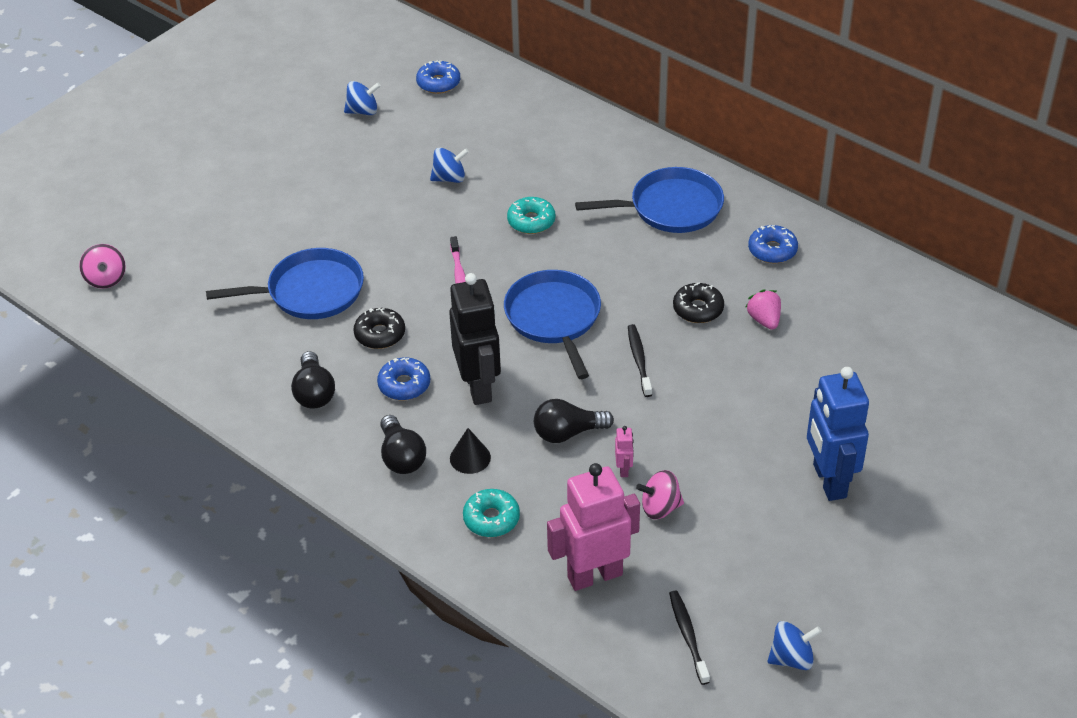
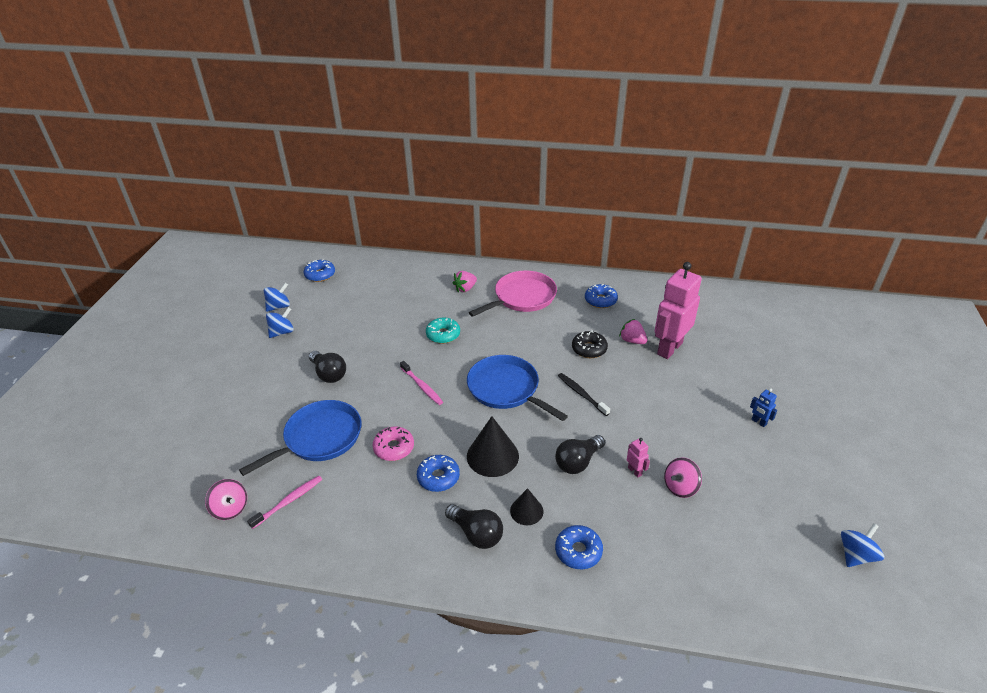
camera: 30 degrees left, 5 degrees down
pink spinning top [79,244,126,289] -> pink spinning top moved to [205,479,247,520]
black light bulb [291,351,335,409] -> black light bulb moved to [309,351,346,383]
black donut [353,308,405,349] -> pink donut [373,426,414,461]
blue spinning top [430,148,469,183] -> blue spinning top moved to [266,307,294,338]
black robot [449,273,501,405] -> black cone [467,416,519,477]
turquoise donut [463,489,520,537] -> blue donut [555,525,603,569]
pink robot [547,463,640,591] -> pink robot moved to [655,262,702,359]
blue pan [575,167,724,233] -> pink pan [469,271,557,317]
black toothbrush [669,591,710,685] -> none
blue robot [807,367,869,501] -> blue robot [750,388,777,427], size x0.40
none -> pink toothbrush [247,476,322,529]
none -> pink strawberry [453,271,477,292]

